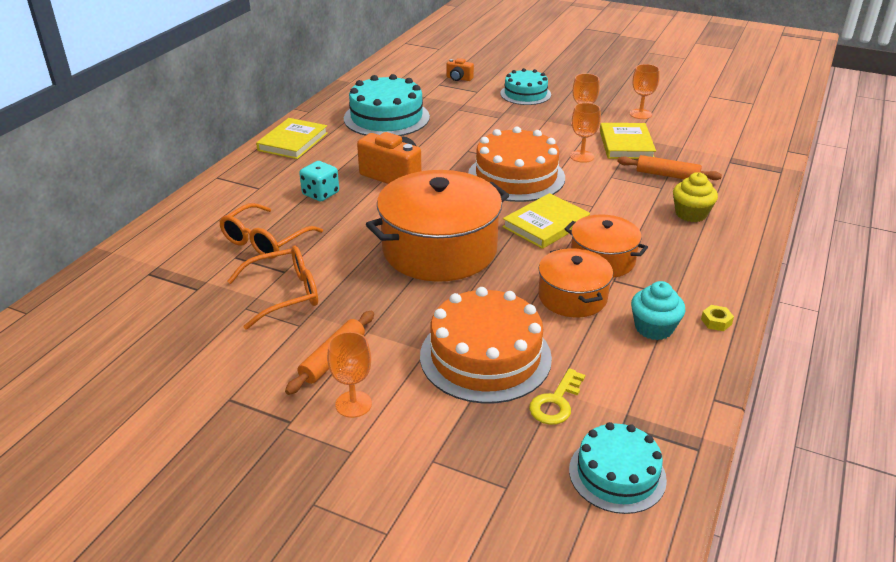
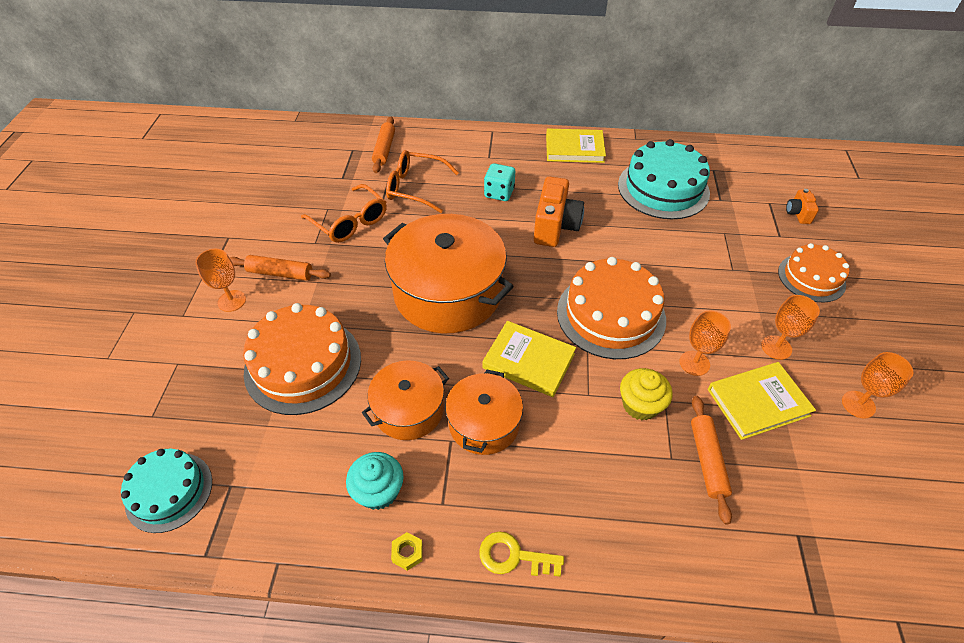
camera: 70 degrees right, 15 degrees up
turquoise cake [500,68,551,105] -> orange cake [778,243,849,302]
yellow key [529,368,585,425] -> yellow key moved to [479,532,564,577]
yellow cupcake [673,172,718,222] -> yellow cupcake moved to [620,368,673,420]
none -> orange rolling pin [372,117,395,173]

